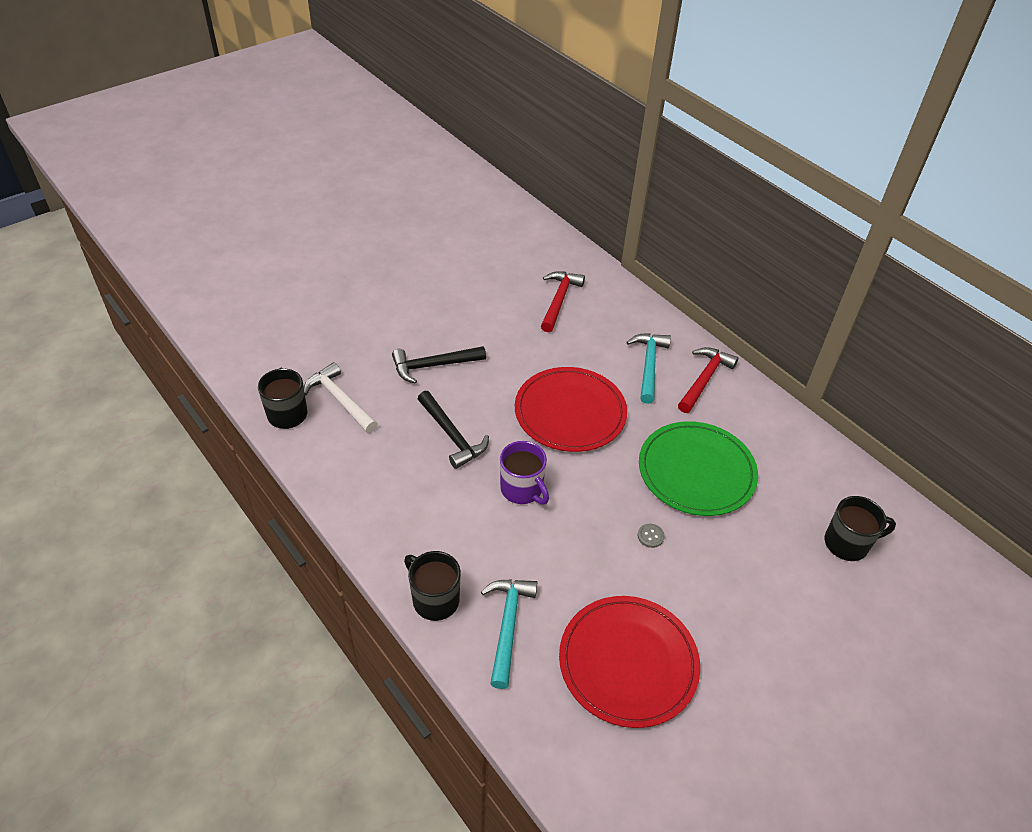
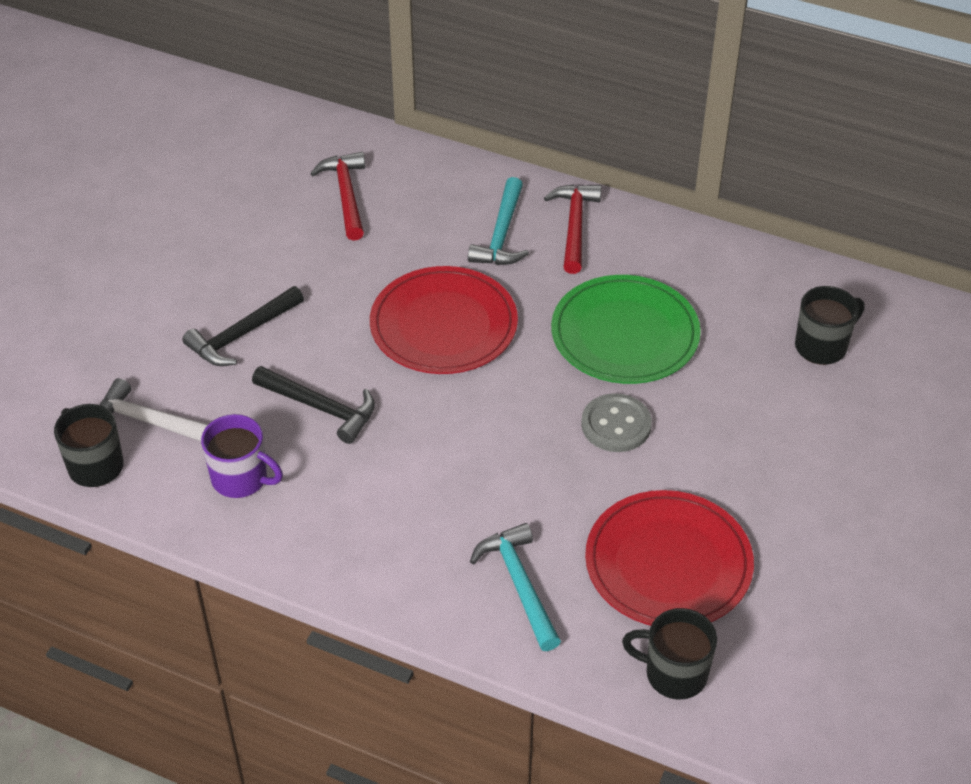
camera: 25 degrees left, 0 degrees up
black mug [404,551,461,621] -> black mug moved to [622,608,717,700]
purple mug [500,441,549,505] -> purple mug moved to [201,414,283,498]
turquoise hammer [627,333,671,404] -> turquoise hammer turned 150 degrees counterclockwise [468,177,529,265]
grey button [638,524,665,548] -> grey button [581,393,652,452], size x2.11

